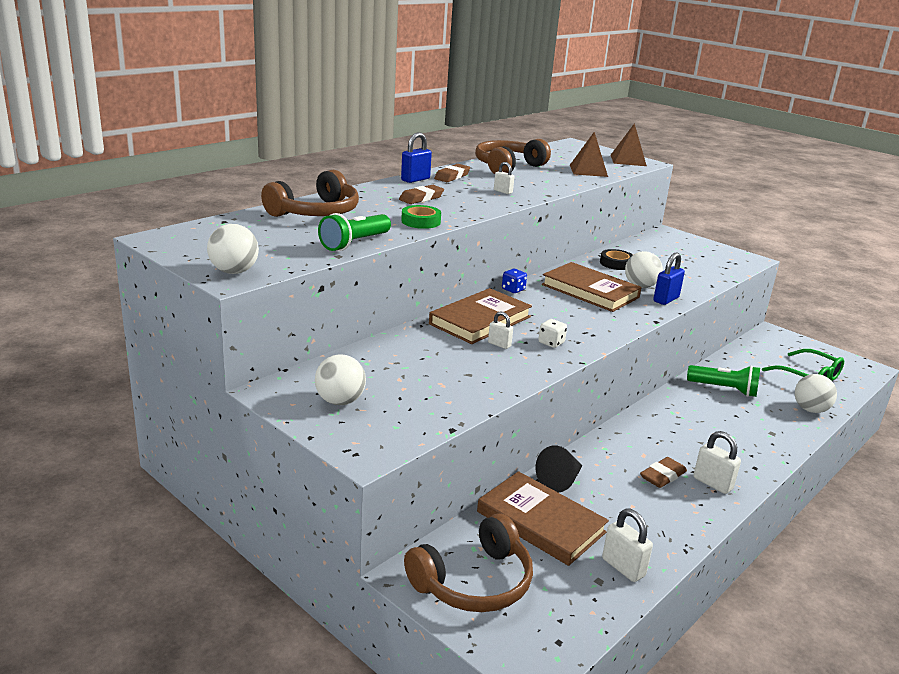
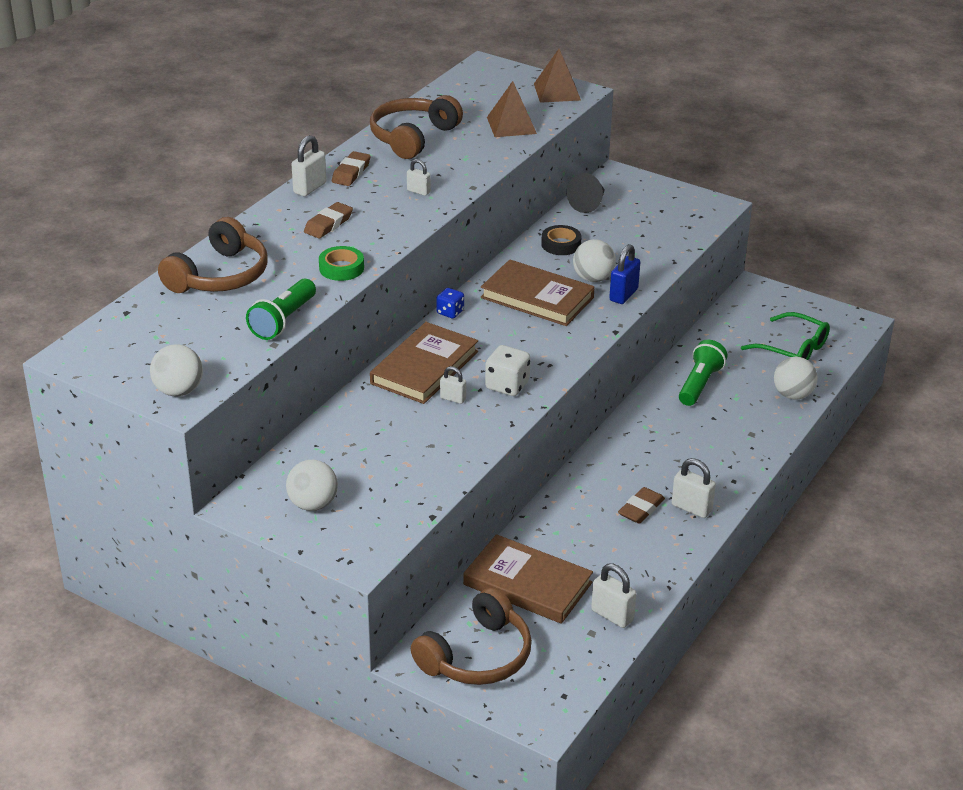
camera: 10 degrees left, 10 degrees up
blue padlock [401,132,432,183] -> white padlock [292,135,326,196]
black cone [535,445,583,493] -> black cone moved to [567,173,605,213]
white dice [538,319,567,348] -> white dice [485,345,530,396], size x1.56
green flashlight [687,365,760,397] -> green flashlight turned 75 degrees counterclockwise [679,340,728,406]

